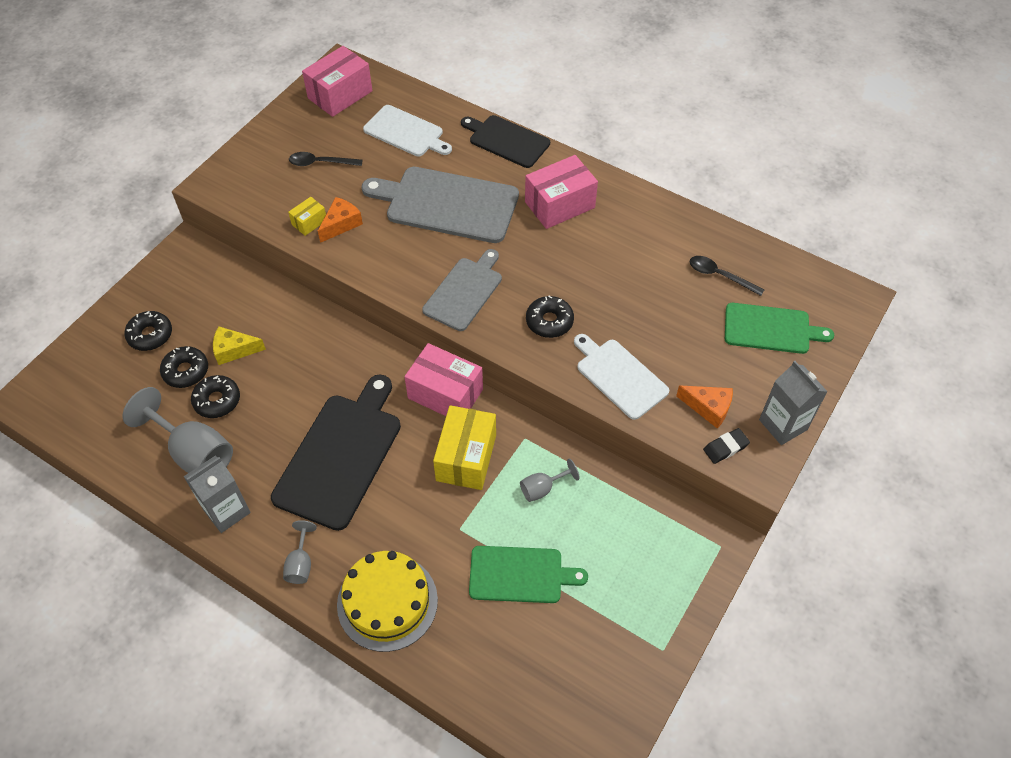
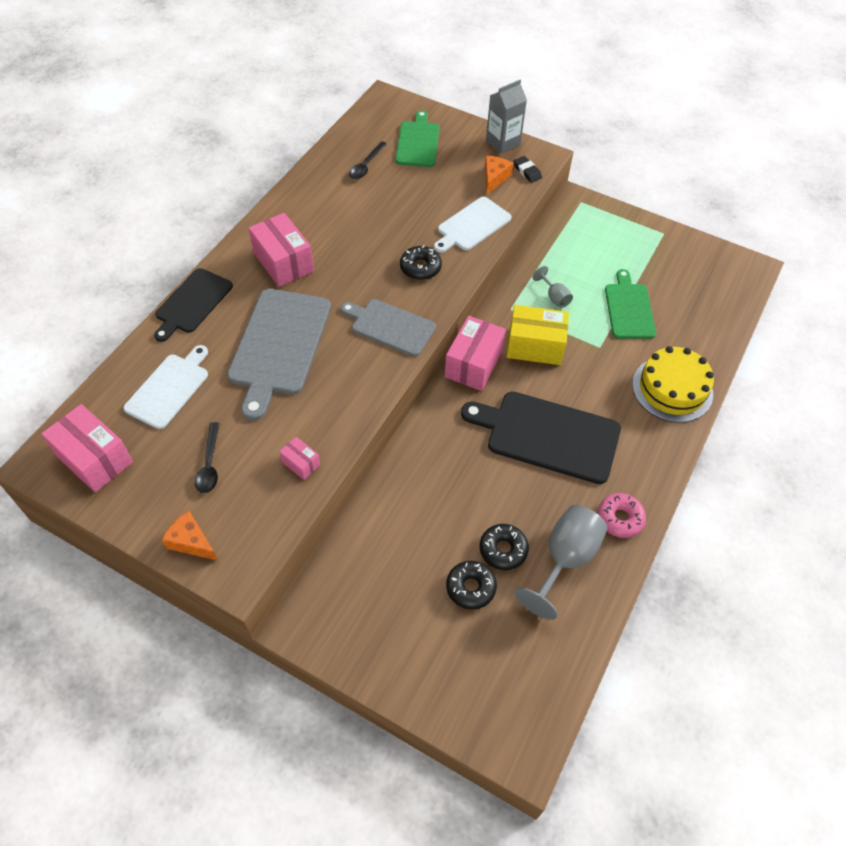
camera: 95 degrees left, 0 degrees up
black donut [124,311,172,351] -> none
grey carton [184,456,251,533] -> pink donut [598,493,646,538]
yellow cheese [213,326,266,365] -> none
grey goblet [283,520,317,584] -> none
yellow box [288,197,326,236] -> pink box [279,437,320,480]
orange cheese [318,197,363,243] -> orange cheese moved to [162,511,218,561]

